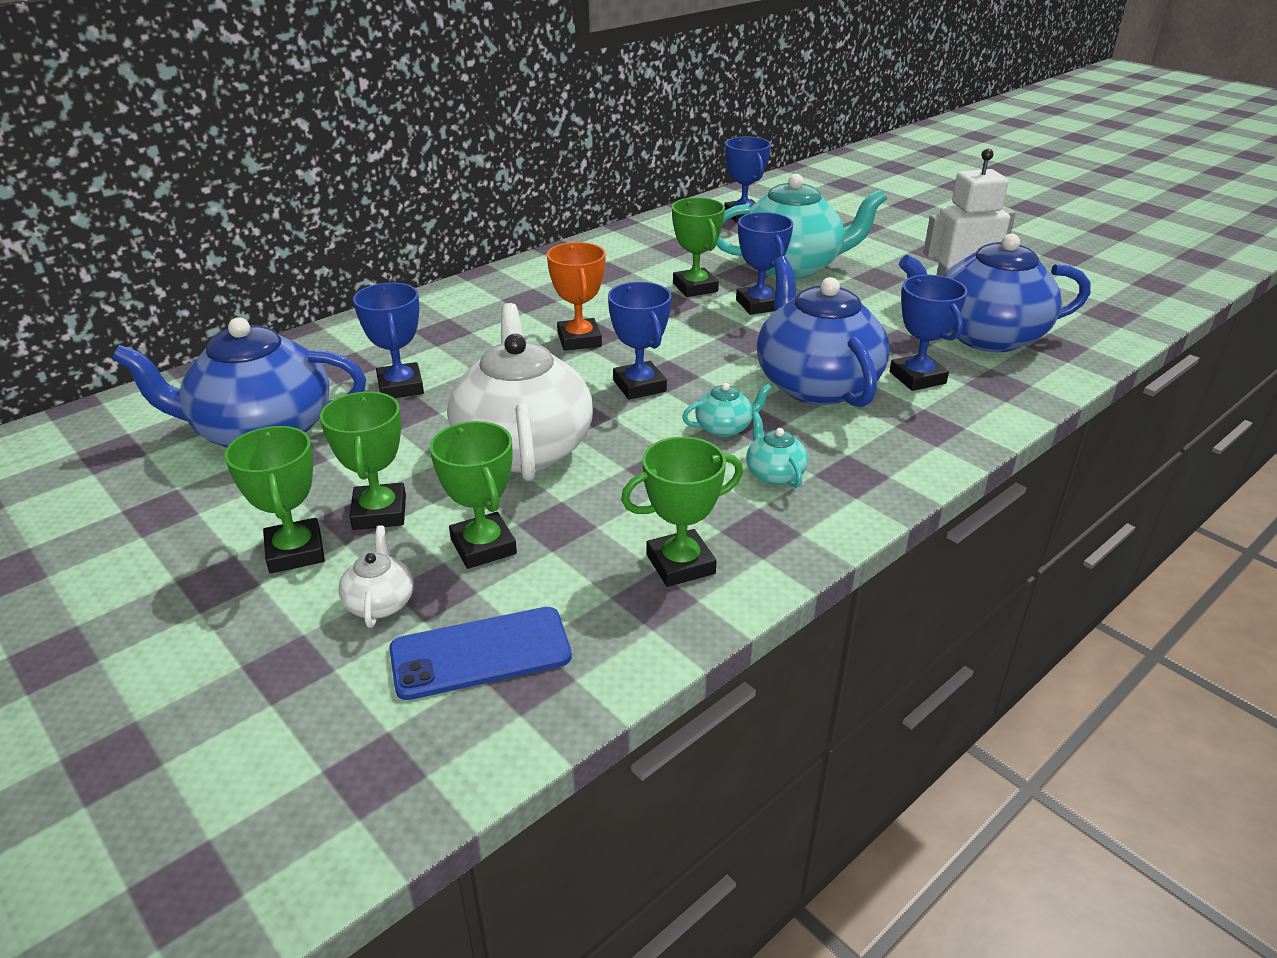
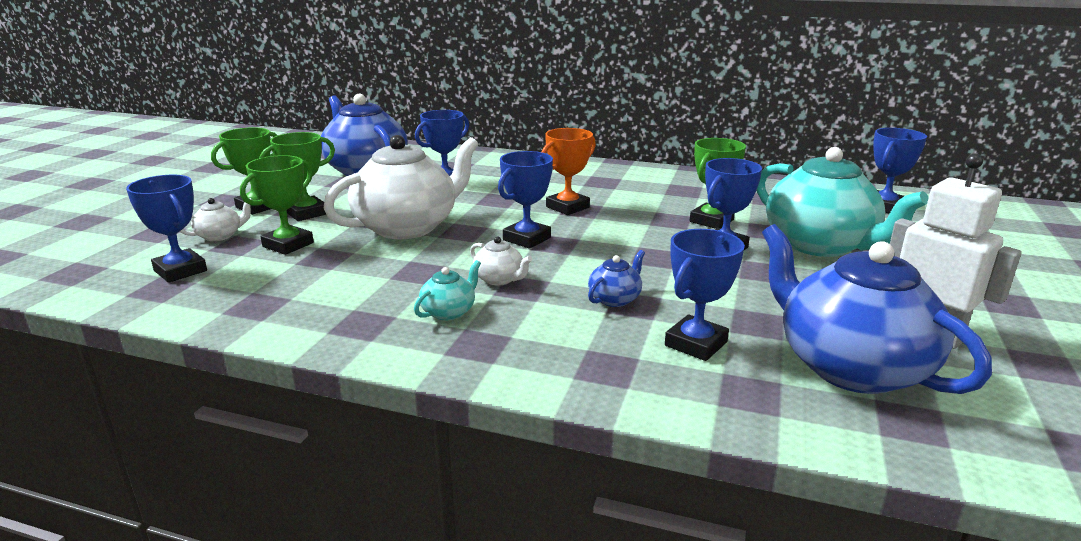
camera: 60 degrees right, 10 degrees down
blue phone [389,607,572,700] -> blue trophy [126,175,207,283]
green trophy [621,437,743,587] -> none
turquoise teapot [682,383,772,437] -> white teapot [470,236,533,285]
blue teapot [757,256,890,407] -> blue teapot [588,250,645,307], size x0.42

